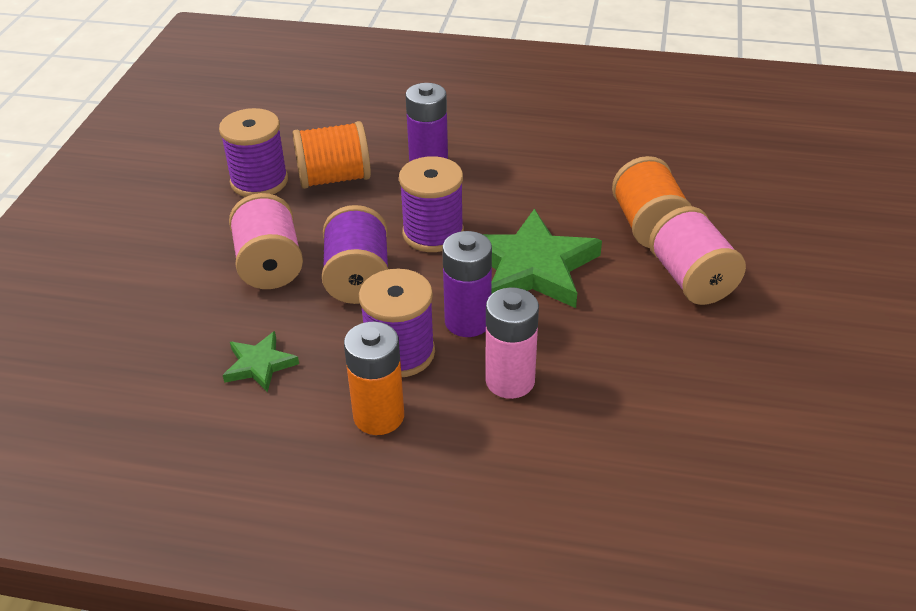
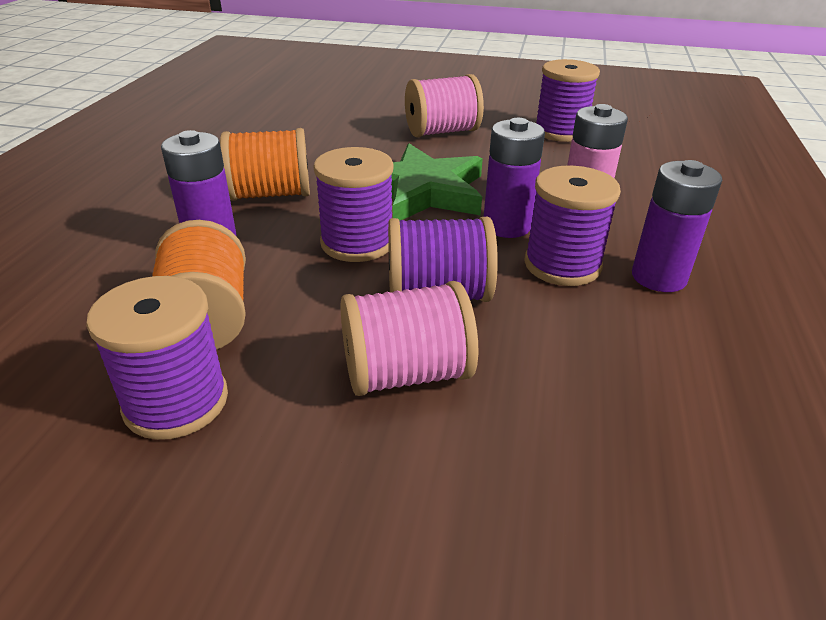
camera: 90 degrees left, 5 degrees down
green star [223,331,299,392] -> none
orange battery [344,322,404,435] -> purple battery [632,160,722,292]
orange spool [612,156,692,248] -> orange spool moved to [220,128,310,201]
none -> purple spool [536,59,600,142]

